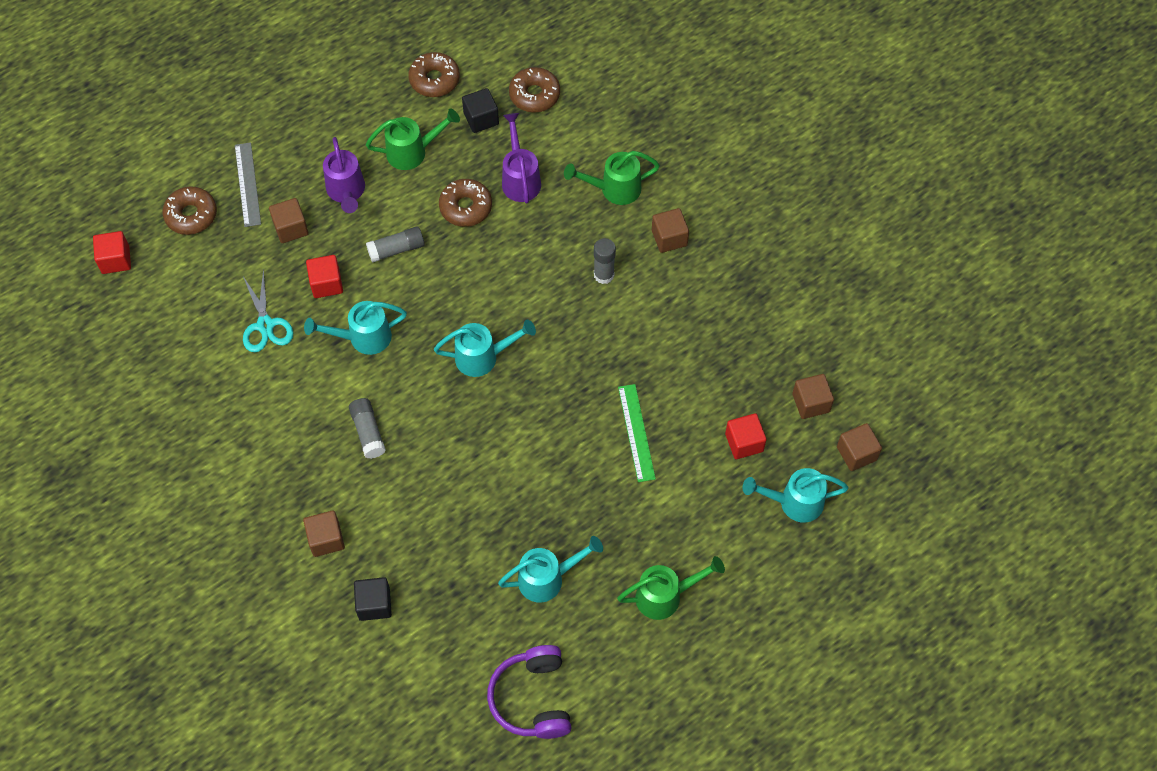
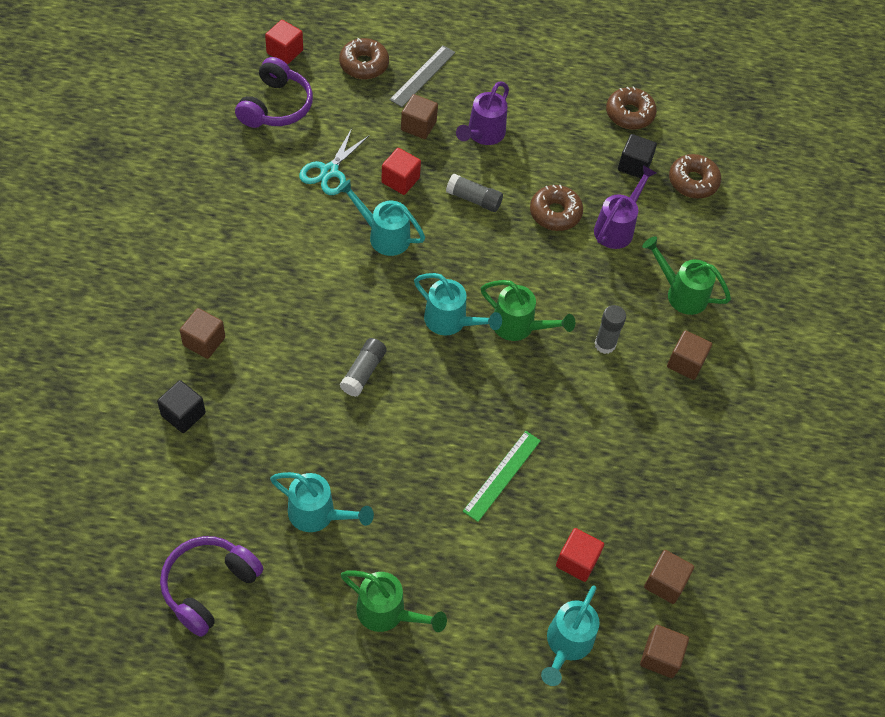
camera: 40 degrees right, 5 degrees down
grey glue stick [349,398,386,459] -> grey glue stick moved to [340,338,387,397]
green watering can [366,109,460,170] -> green watering can moved to [481,280,575,341]
turquoise watering can [743,468,849,523] -> turquoise watering can turned 105 degrees counterclockwise [541,586,600,686]
none -> purple headphones [235,57,313,128]

